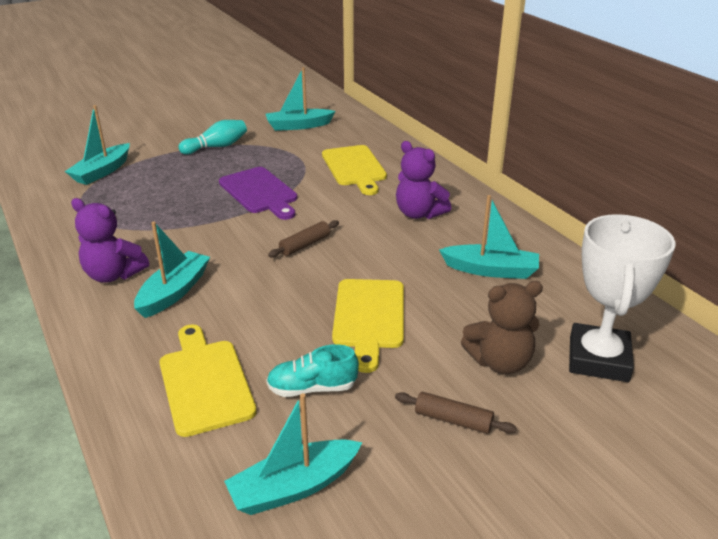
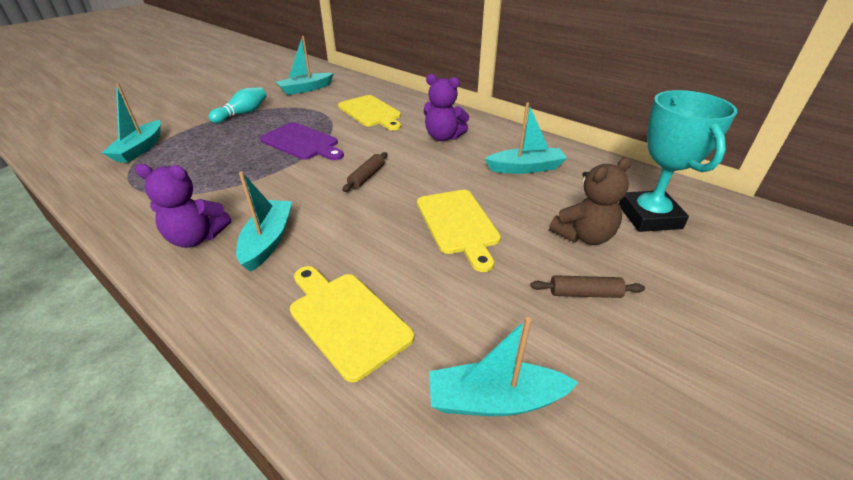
camera: 20 degrees left, 5 degrees up
turquoise boat [224,393,362,515] -> turquoise boat turned 45 degrees clockwise [429,317,579,416]
turquoise shoe [266,344,359,397] -> none
white trophy [569,214,675,382] -> turquoise trophy [619,90,737,232]

